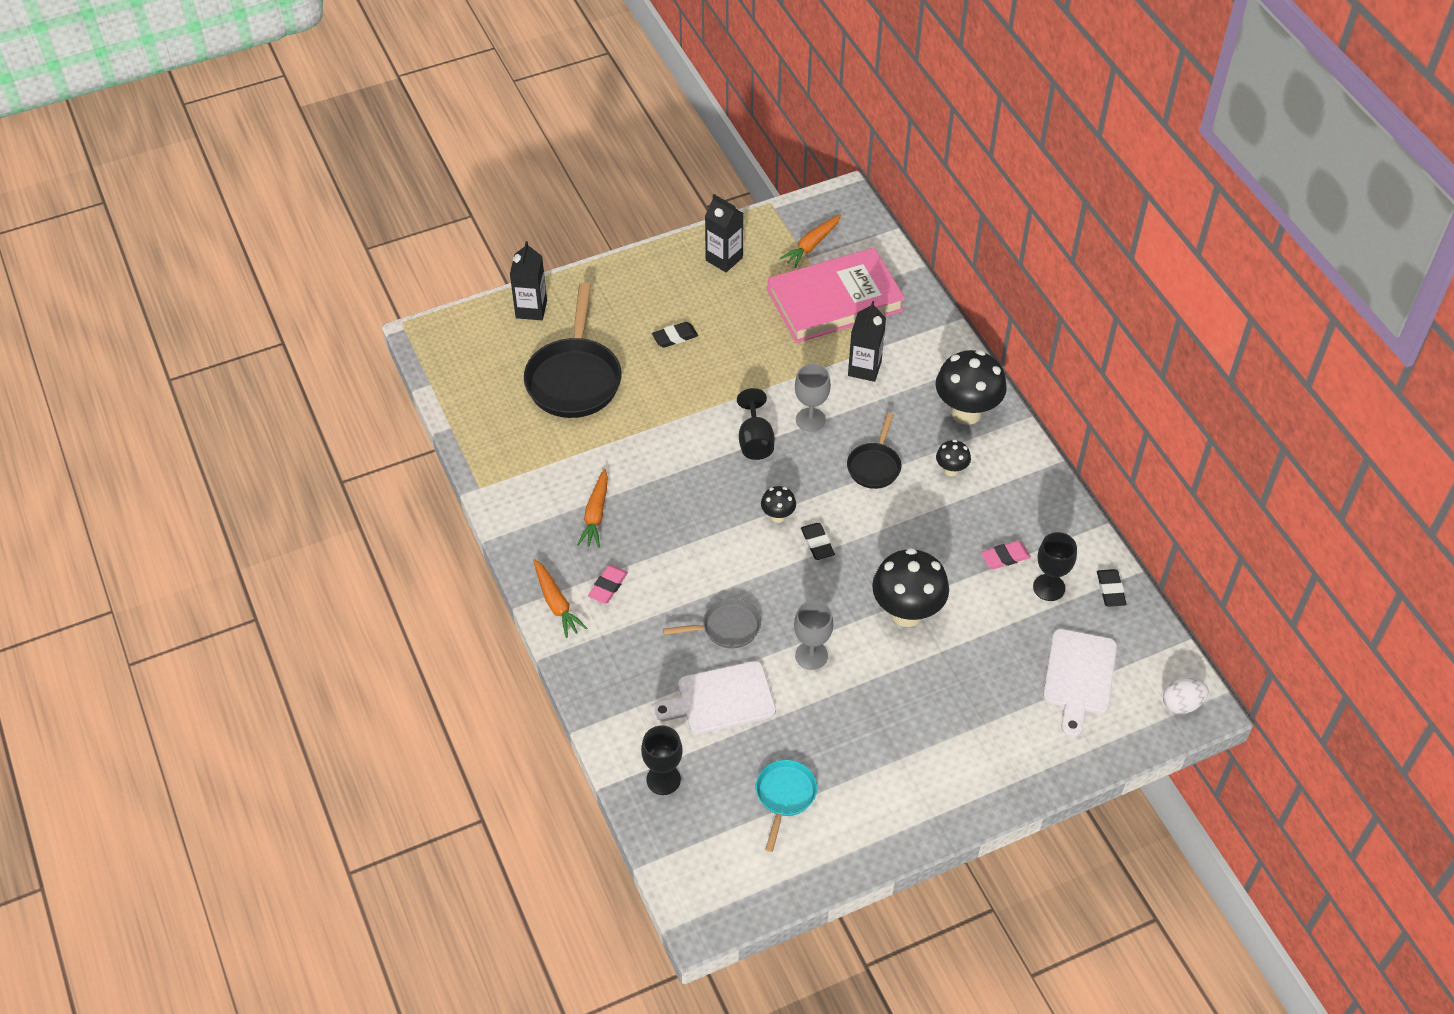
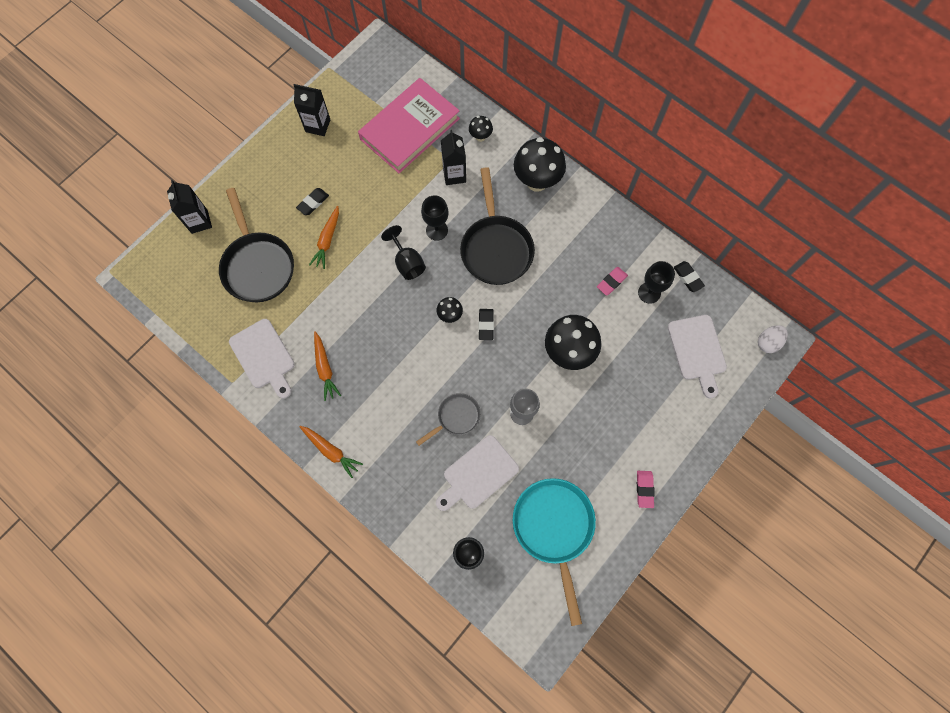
camera: 25 degrees left, 20 degrees up
pink eraser [588,565,628,604] -> pink eraser moved to [637,471,655,508]
turquoise pan [756,760,817,852] -> turquoise pan [513,478,596,626], size x1.85
orange carrot [780,214,841,268] -> orange carrot moved to [309,206,339,269]
grey goblet [795,364,831,432] -> black goblet [421,196,449,241]
black eraser [801,523,835,560] -> black eraser turned 45 degrees clockwise [479,309,494,340]
black pan [847,413,901,489] -> black pan [460,167,535,285], size x1.85
black mushroom [936,440,971,477] -> black mushroom moved to [469,116,493,142]
none -> white cutting board [229,319,294,399]

